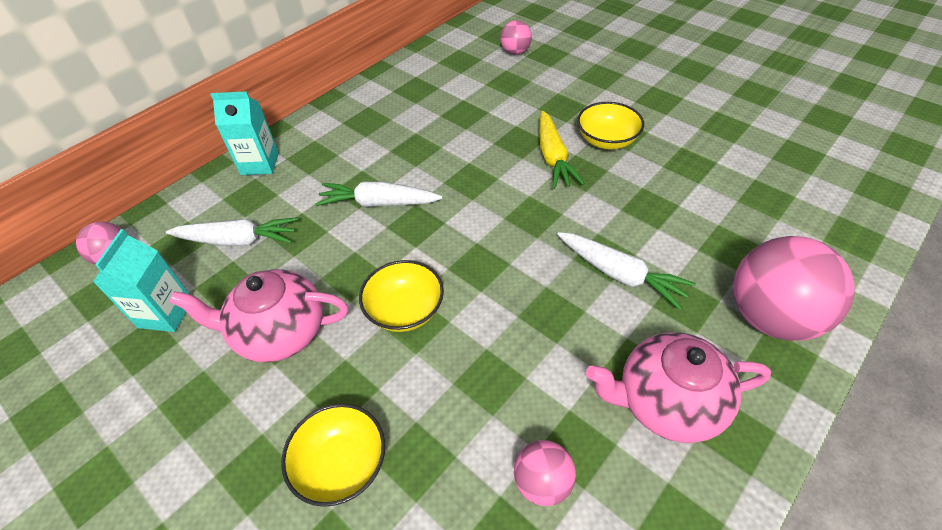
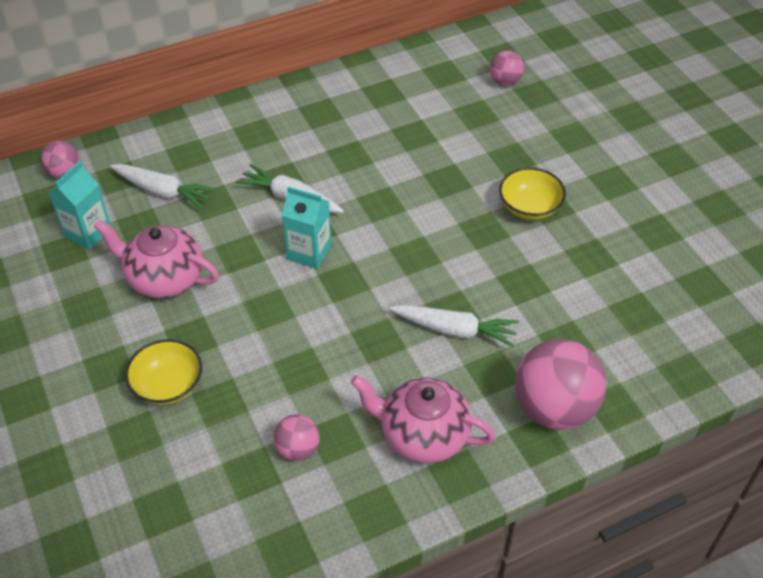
camera: 20 degrees right, 0 degrees up
turquoise carton [210,91,279,175] -> turquoise carton moved to [282,186,331,269]
yellow bowl [359,260,444,332] -> none
yellow carrot [539,111,585,189] -> none
white carrot [557,232,696,310] -> white carrot turned 45 degrees counterclockwise [390,305,519,347]

